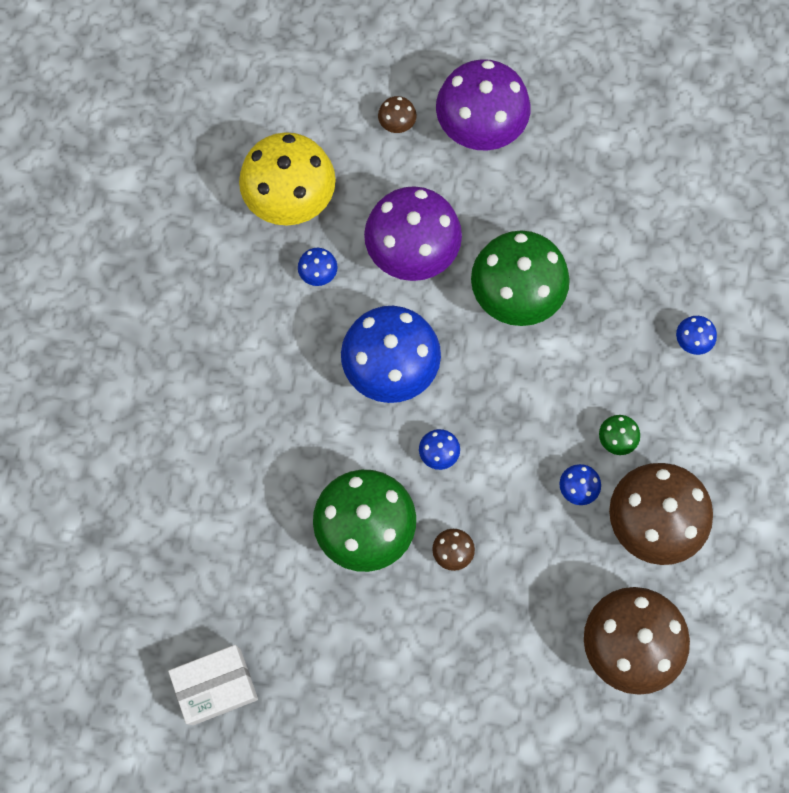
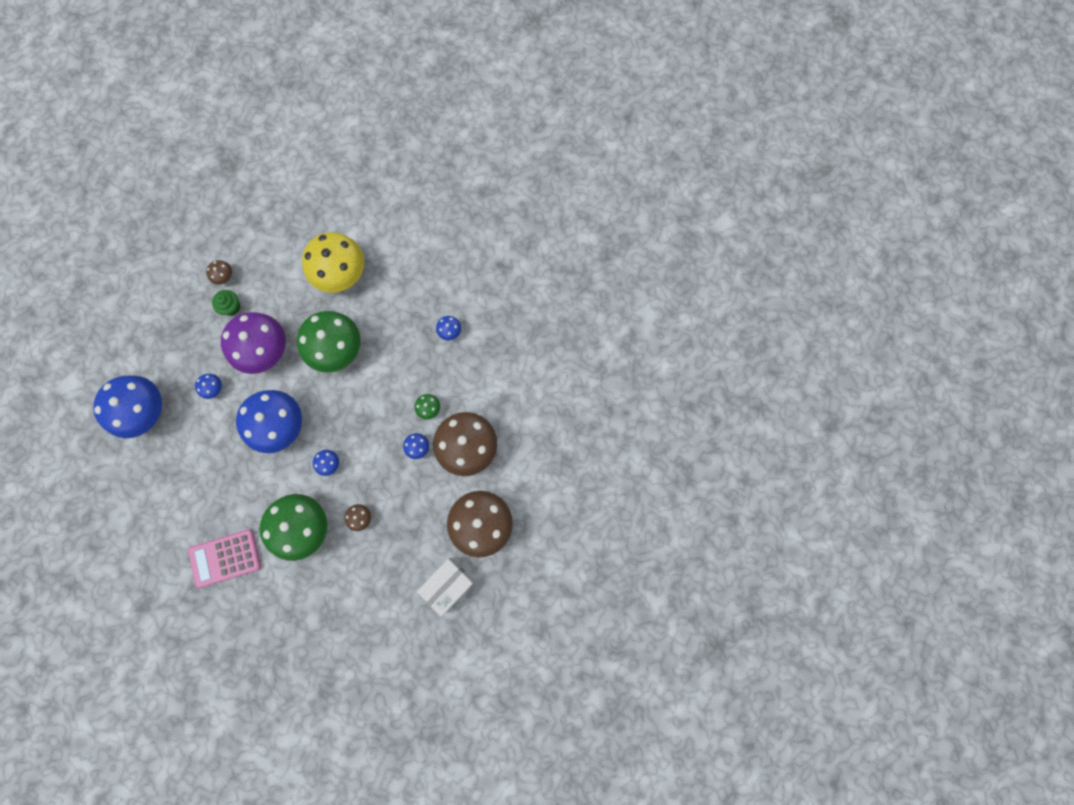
camera: 25 degrees left, 5 degrees up
white box [168,645,258,725] -> white box moved to [417,558,475,616]
yellow mushroom [239,132,336,226] -> yellow mushroom moved to [302,232,364,293]
purple mushroom [436,59,531,151] -> none
none -> blue mushroom [93,376,162,438]
none -> pink calculator [188,529,261,588]
none -> green cupcake [212,290,240,316]

